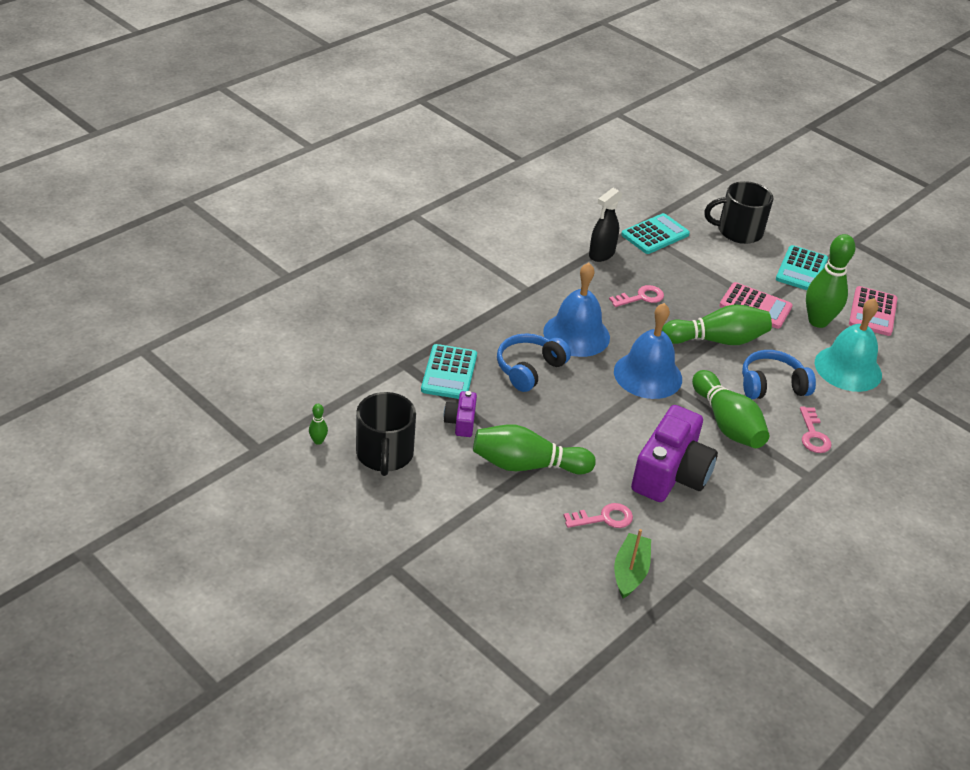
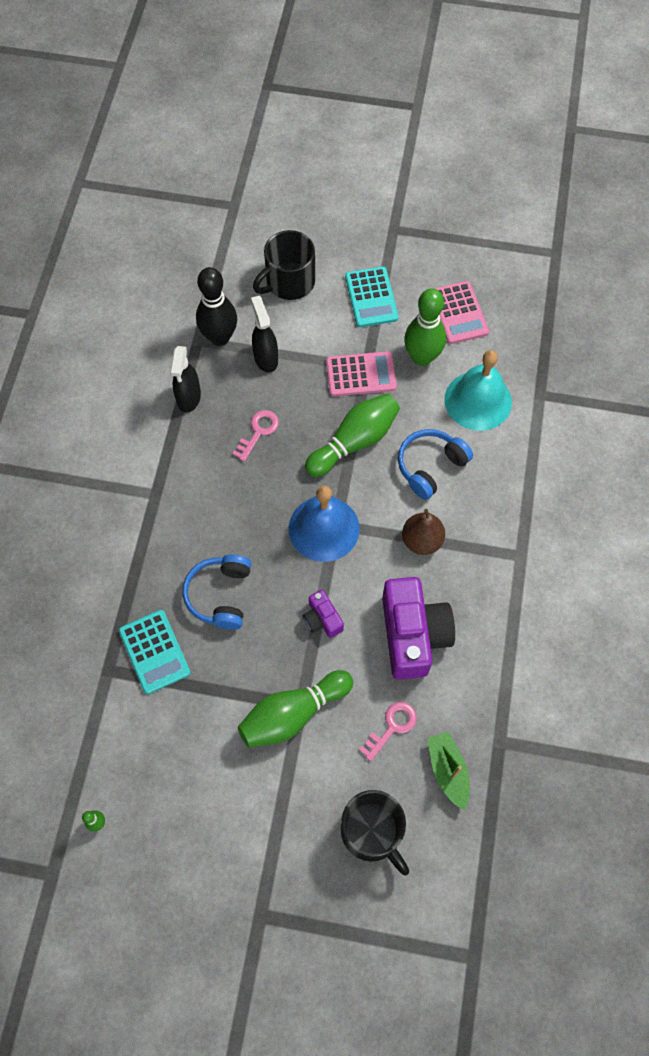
camera: 30 degrees left, 25 degrees up
black mug [356,392,416,476] -> black mug moved to [341,790,409,875]
purple camera [444,391,477,437] -> purple camera moved to [303,590,344,638]
blue bell [543,263,610,357] -> none
turquoise calculator [621,213,690,254] -> black bowling pin [196,267,237,346]
green bowling pin [692,370,769,448] -> brown pear [402,509,445,555]
pink key [800,407,831,453] -> none
none -> black spray bottle [251,296,278,373]

